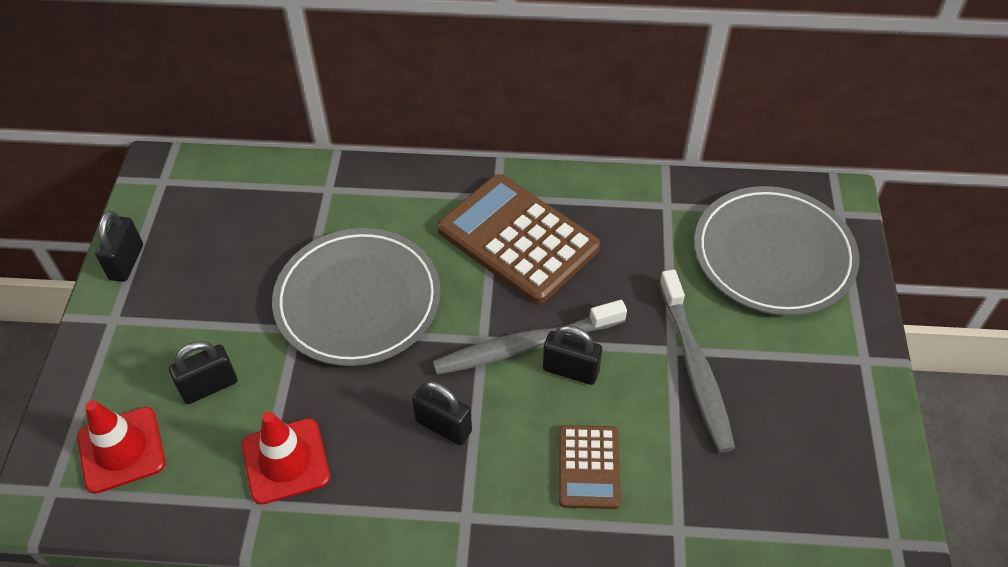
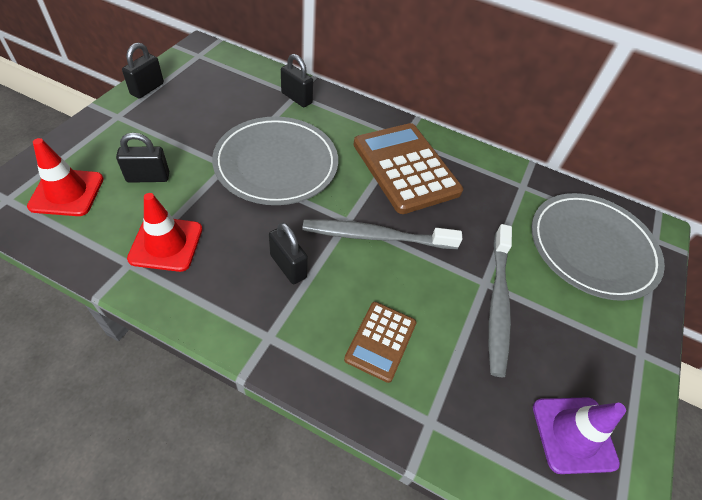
camera: 15 degrees right, 0 degrees up
black padlock [543,325,602,385] -> black padlock moved to [281,54,313,107]
none -> purple traffic cone [533,397,626,474]

